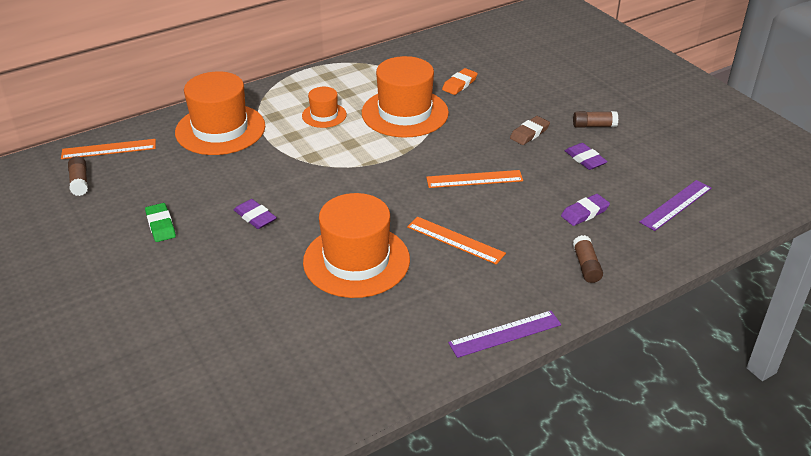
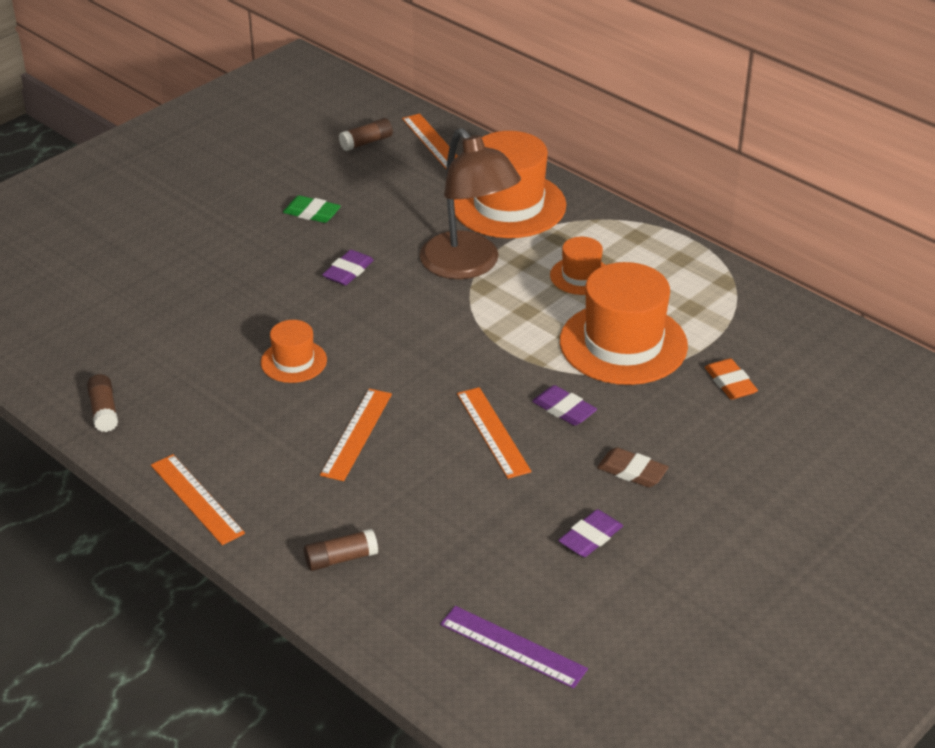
camera: 75 degrees right, 0 degrees up
green eraser [145,203,176,242] -> green eraser turned 60 degrees clockwise [283,195,341,223]
orange hat [303,193,410,298] -> orange hat [261,320,327,383], size x0.51
orange eraser [442,68,478,95] -> orange eraser turned 45 degrees clockwise [705,358,758,400]
purple ruler [448,311,561,358] -> orange ruler [151,454,245,545]
purple eraser [561,194,610,226] -> purple eraser moved to [532,385,597,426]
brown glue stick [573,111,618,128] -> brown glue stick moved to [87,374,118,432]
none -> brown lamp [420,128,521,279]

